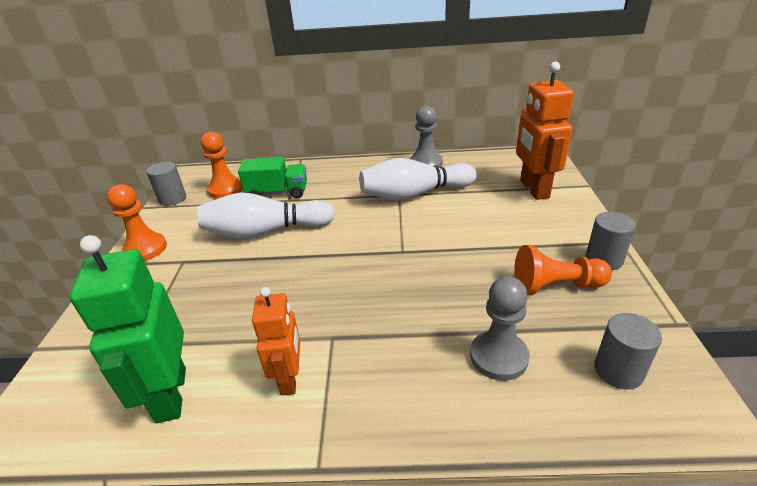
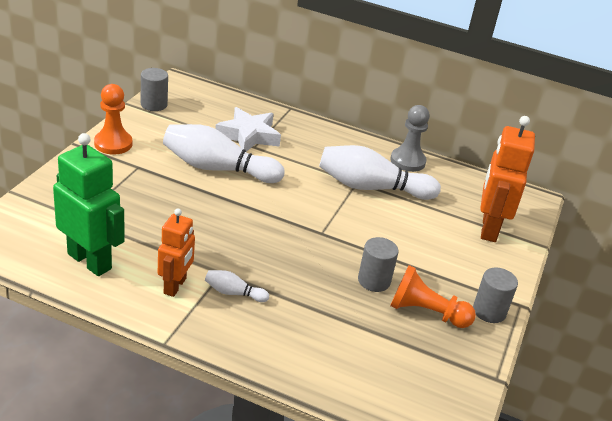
camera: 15 degrees right, 0 degrees up
green robot [69,235,186,423] -> green robot turned 120 degrees clockwise [53,133,125,276]
orange pawn [201,132,243,199] -> none
green truck [238,157,307,198] -> white star [215,107,281,152]
grey pawn [470,276,530,381] -> none
grey cylinder [594,313,662,390] -> grey cylinder moved to [358,237,399,292]
none -> white bowling pin [205,270,269,302]

